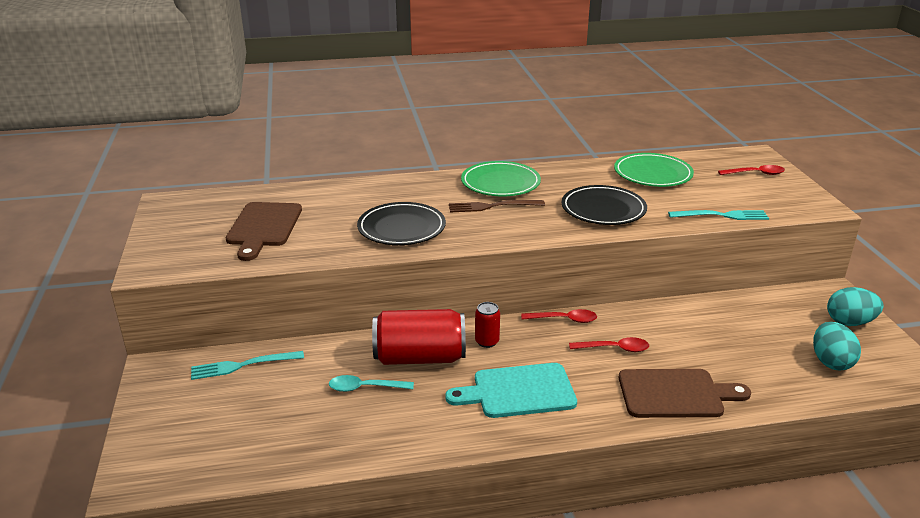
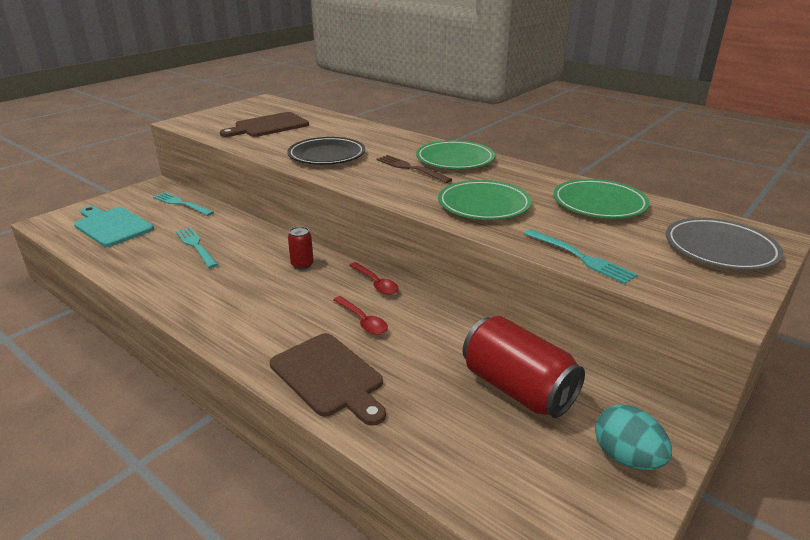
camera: 50 degrees right, 0 degrees up
turquoise spoon [329,375,414,392] -> turquoise fork [176,227,218,268]
red can [372,309,466,365] -> red can moved to [463,316,585,418]
turquoise cutting board [445,363,577,418] -> turquoise cutting board moved to [74,206,154,247]
black plate [561,185,647,225] -> green plate [438,180,532,220]
red spoon [718,165,785,175] -> grey plate [666,218,784,270]
turquoise egg [813,322,861,370] -> none

